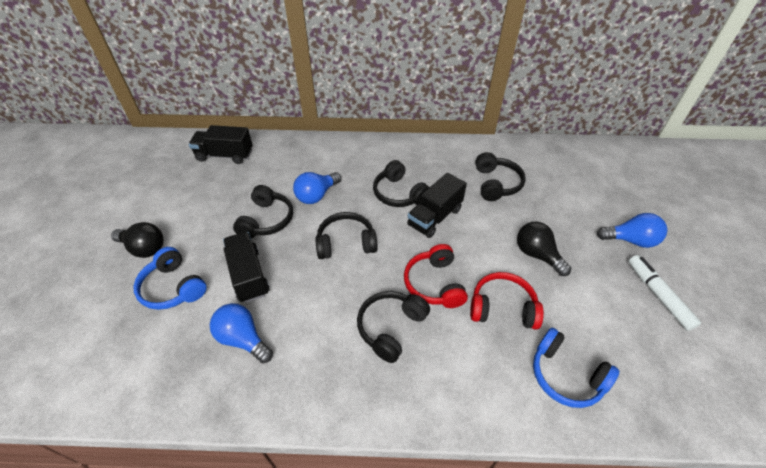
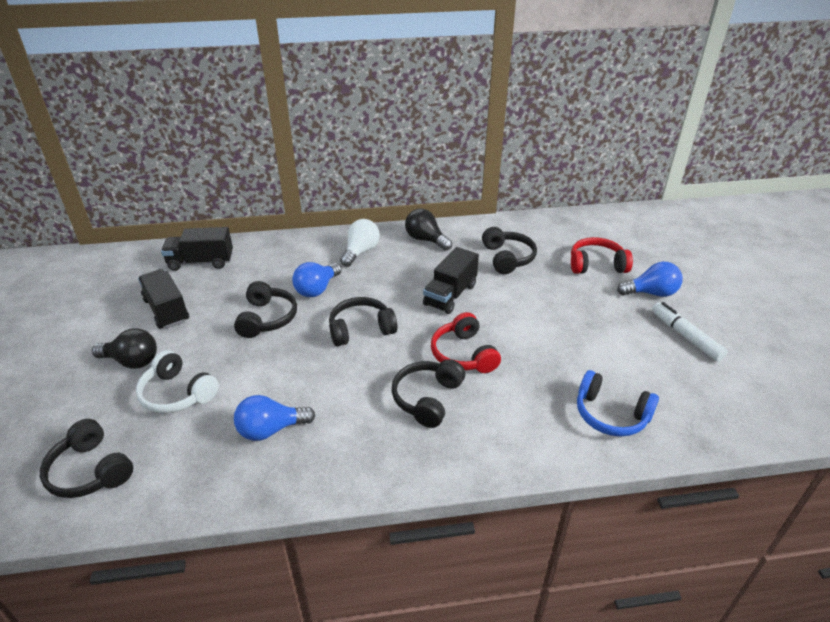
camera: 10 degrees left, 10 degrees down
blue headphones [134,247,207,310] -> white headphones [136,350,219,414]
blue light bulb [210,303,273,363] -> blue light bulb turned 45 degrees counterclockwise [234,395,315,441]
black truck [223,232,269,303] -> black truck moved to [138,269,189,329]
black headphones [373,160,430,207] -> black headphones moved to [40,419,133,498]
red headphones [470,272,544,330] -> red headphones moved to [571,237,633,274]
black light bulb [517,222,571,276] -> black light bulb moved to [405,209,452,250]
none -> white light bulb [340,219,380,267]

